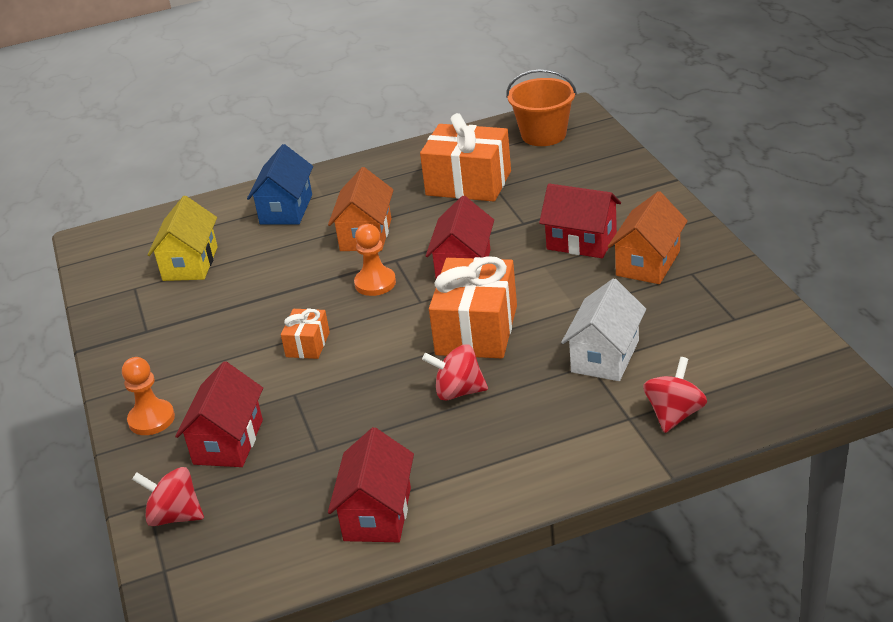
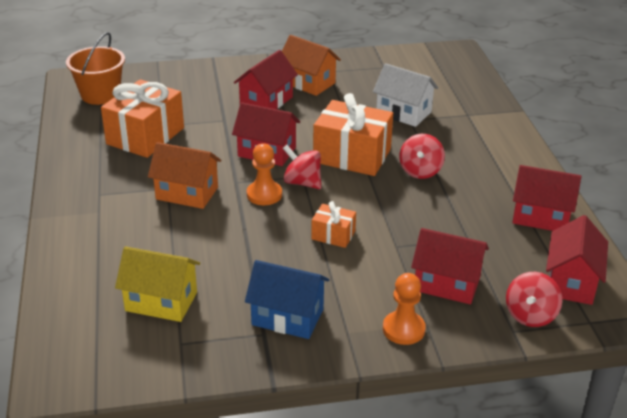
camera: 85 degrees left, 0 degrees up
blue house [247,144,313,224] -> blue house moved to [245,260,329,339]
red spinning top [643,357,707,433] -> red spinning top moved to [283,145,321,189]
none -> red house [546,215,608,305]

